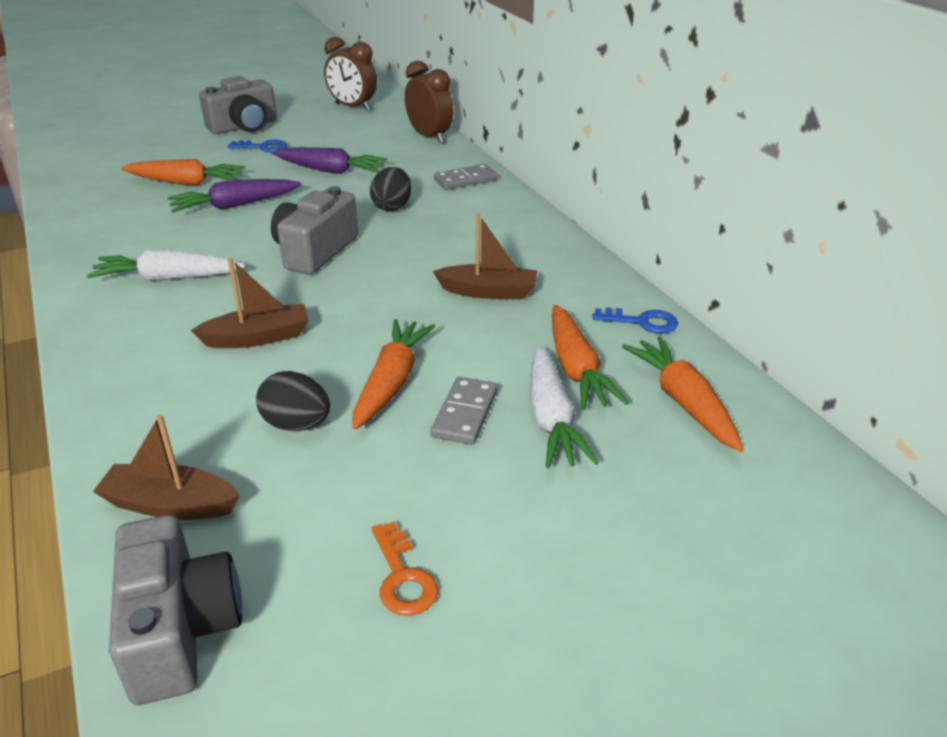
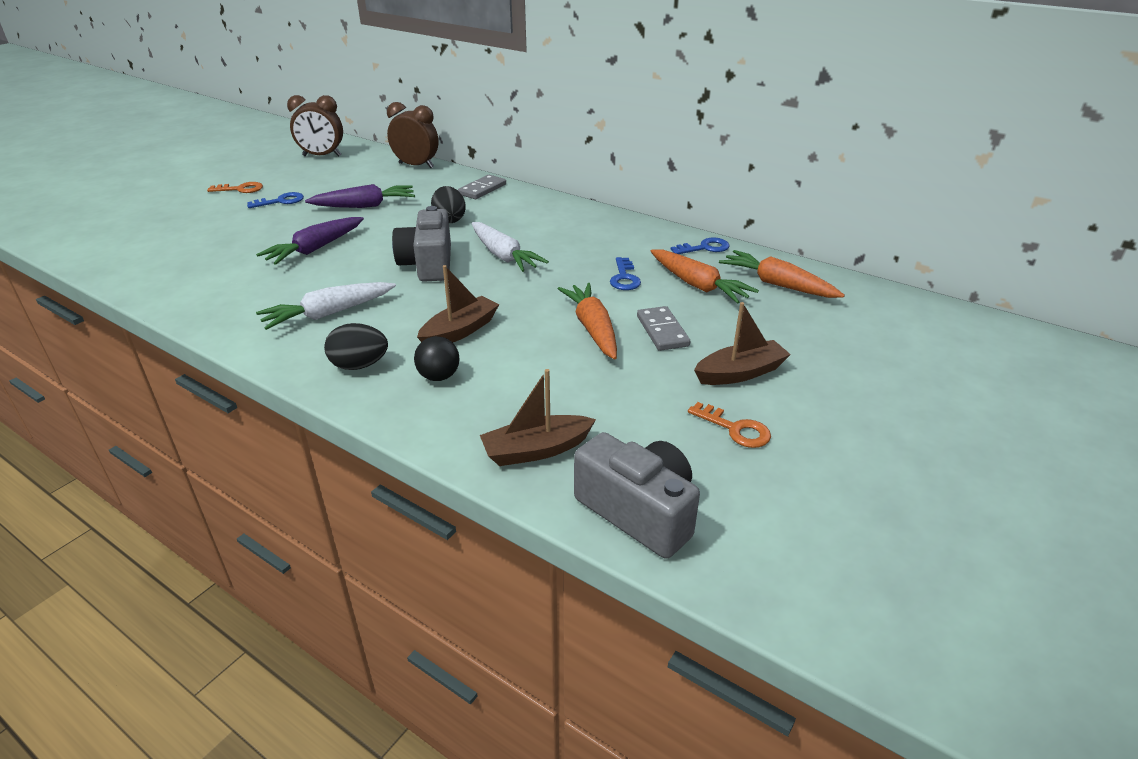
camera: 30 degrees left, 0 degrees up
orange carrot [121,159,245,185] -> none
grey camera [199,76,277,134] -> orange key [207,182,263,193]
black egg [256,371,330,431] -> black egg moved to [324,323,388,370]
brown boat [433,213,537,299] -> brown boat moved to [694,302,791,385]
white carrot [531,345,599,469] -> white carrot moved to [472,222,549,272]
none -> black ball [414,336,460,381]
none -> blue key [610,257,641,290]

